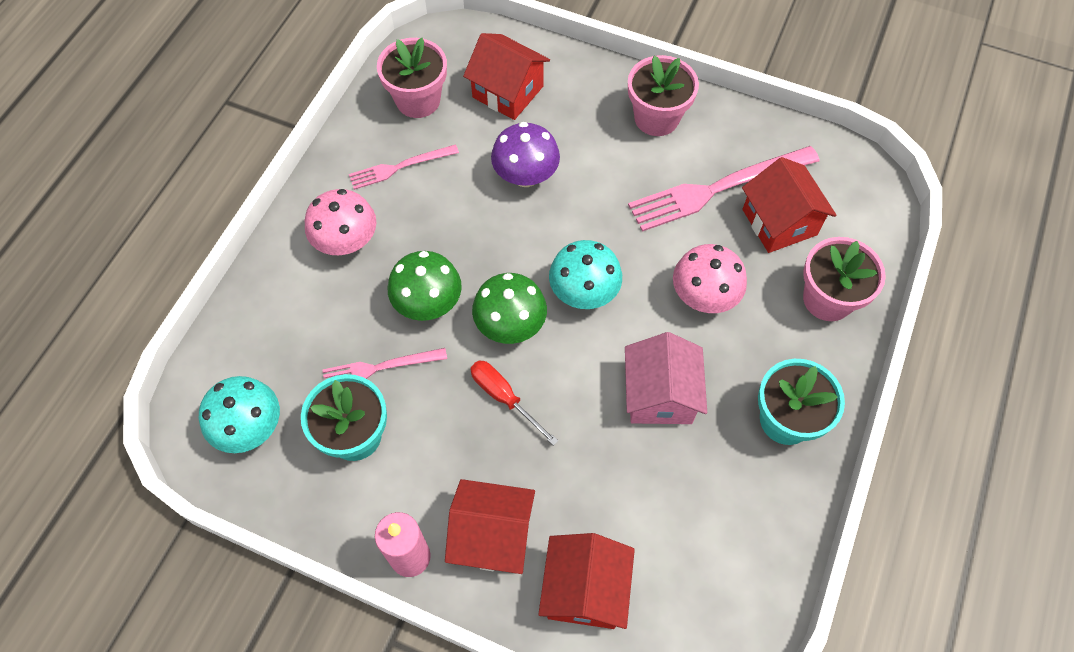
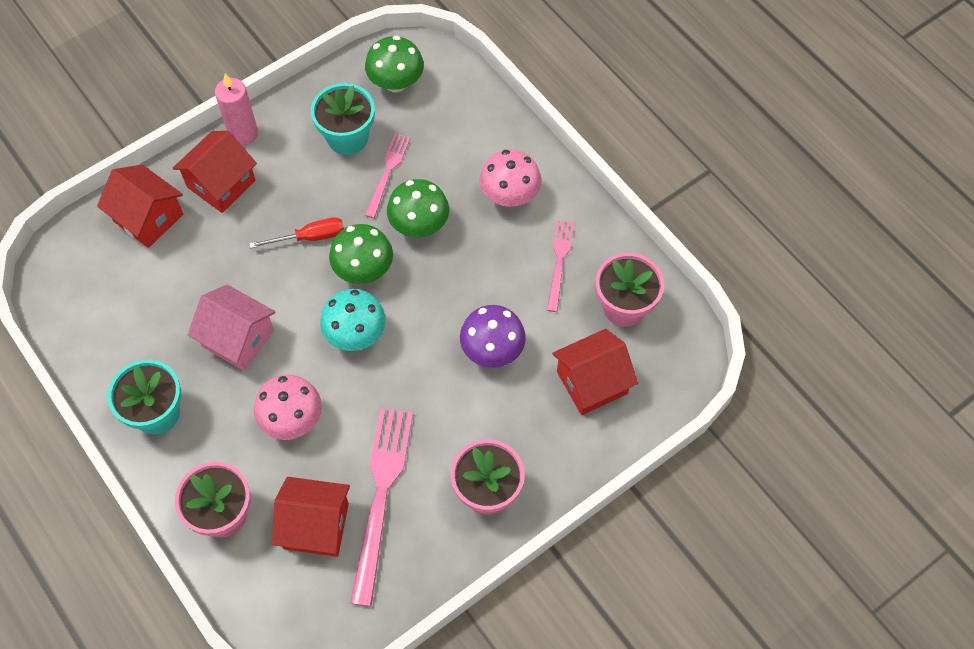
camera: 120 degrees right, 0 degrees up
turquoise mushroom [199,376,280,453] -> green mushroom [365,36,424,92]

